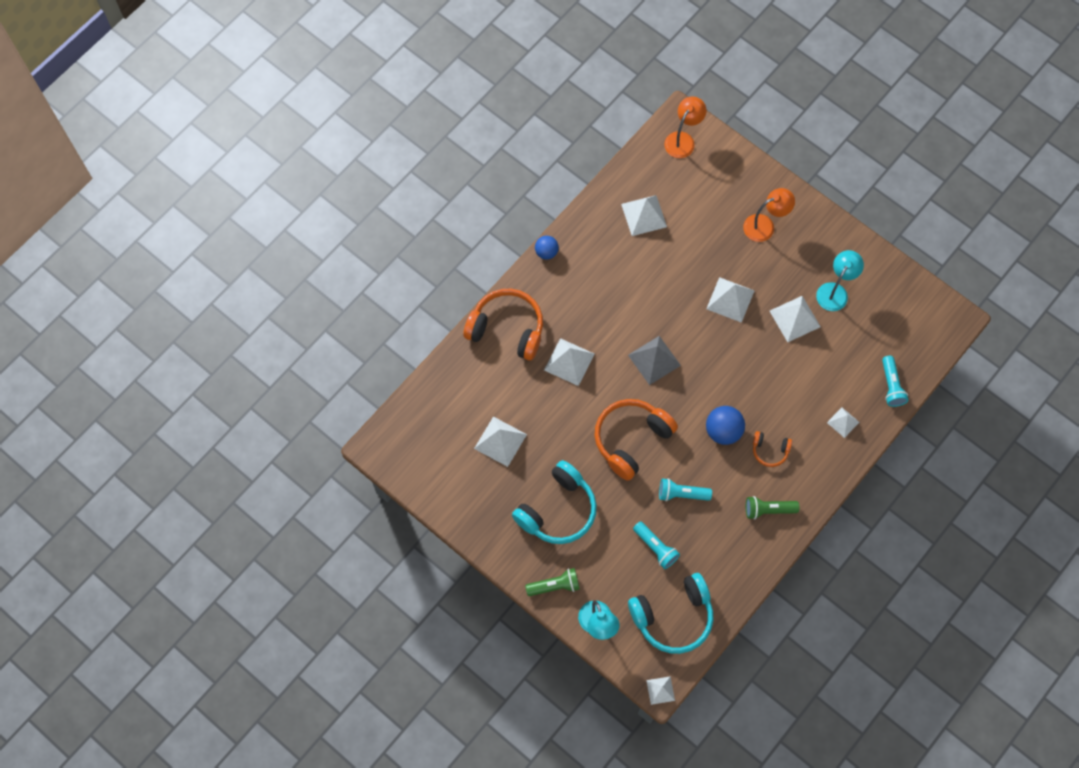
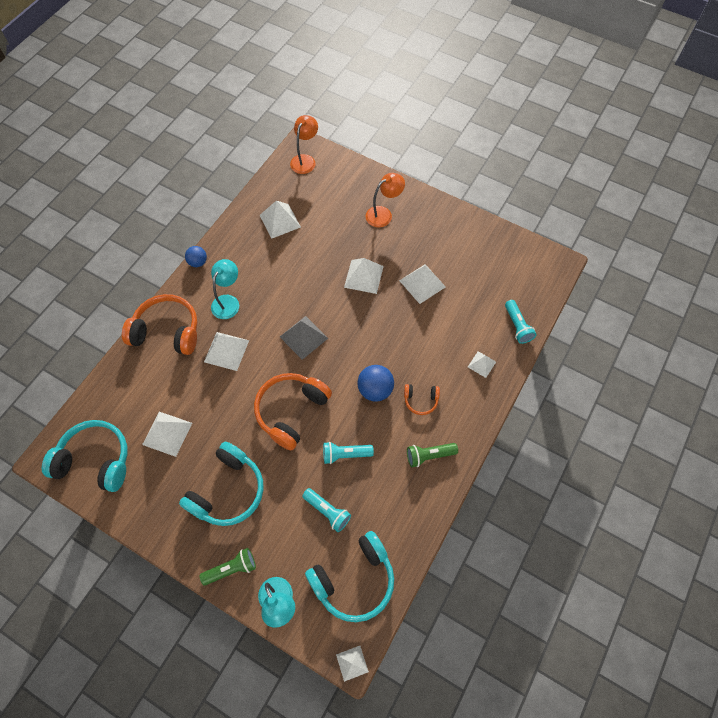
camera: 10 degrees left, 5 degrees down
turquoise lamp [816,250,864,311] -> turquoise lamp moved to [211,259,239,319]
none -> turquoise headphones [42,420,128,492]

